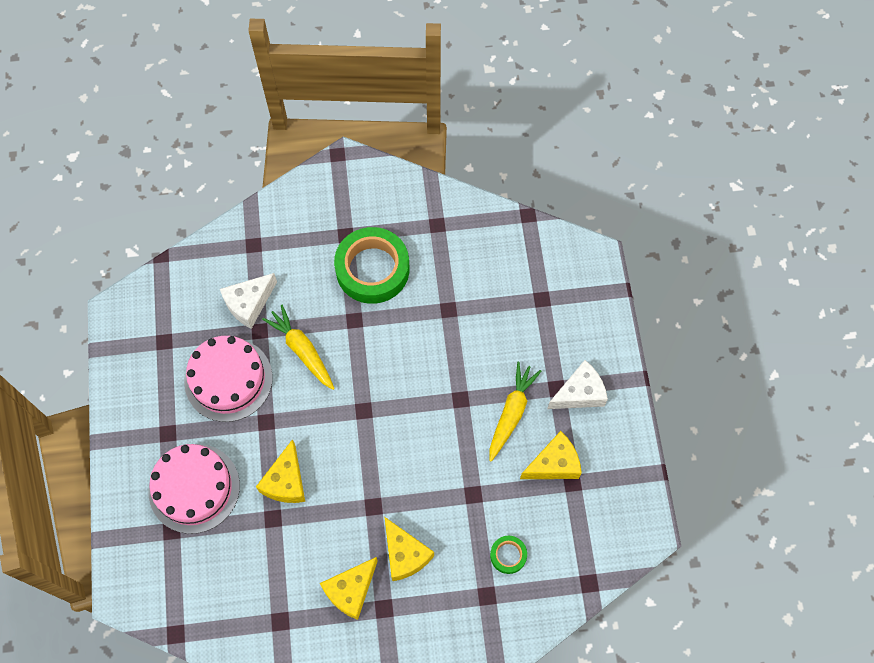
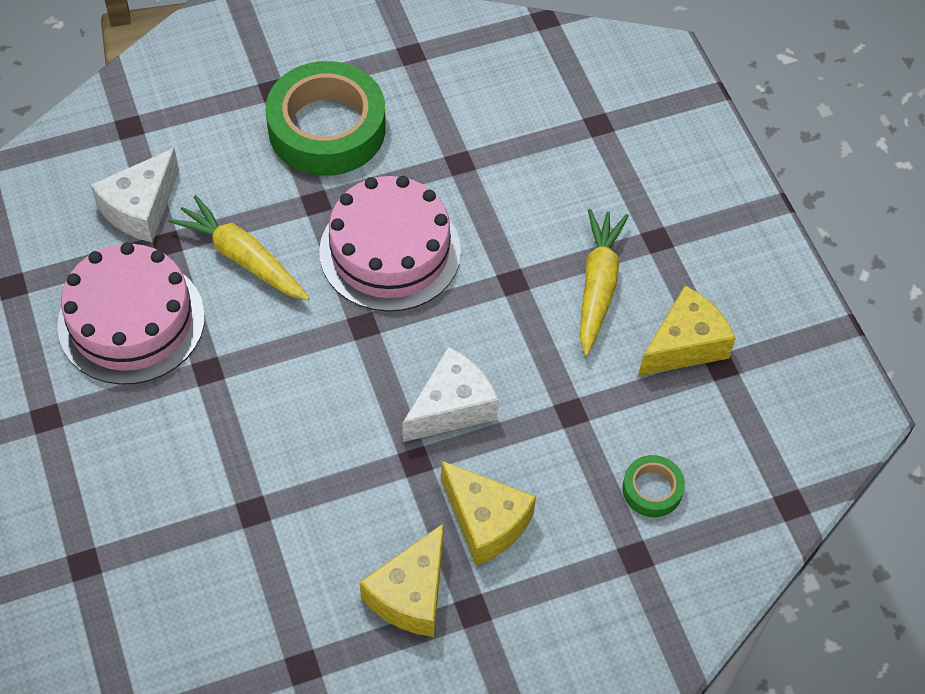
camera: 15 degrees left, 10 degrees down
pink cake [148,444,240,534] -> pink cake moved to [319,176,461,312]
yellow cheese [256,439,305,503] -> none
white cheese [547,360,608,409] -> white cheese moved to [402,346,499,442]

